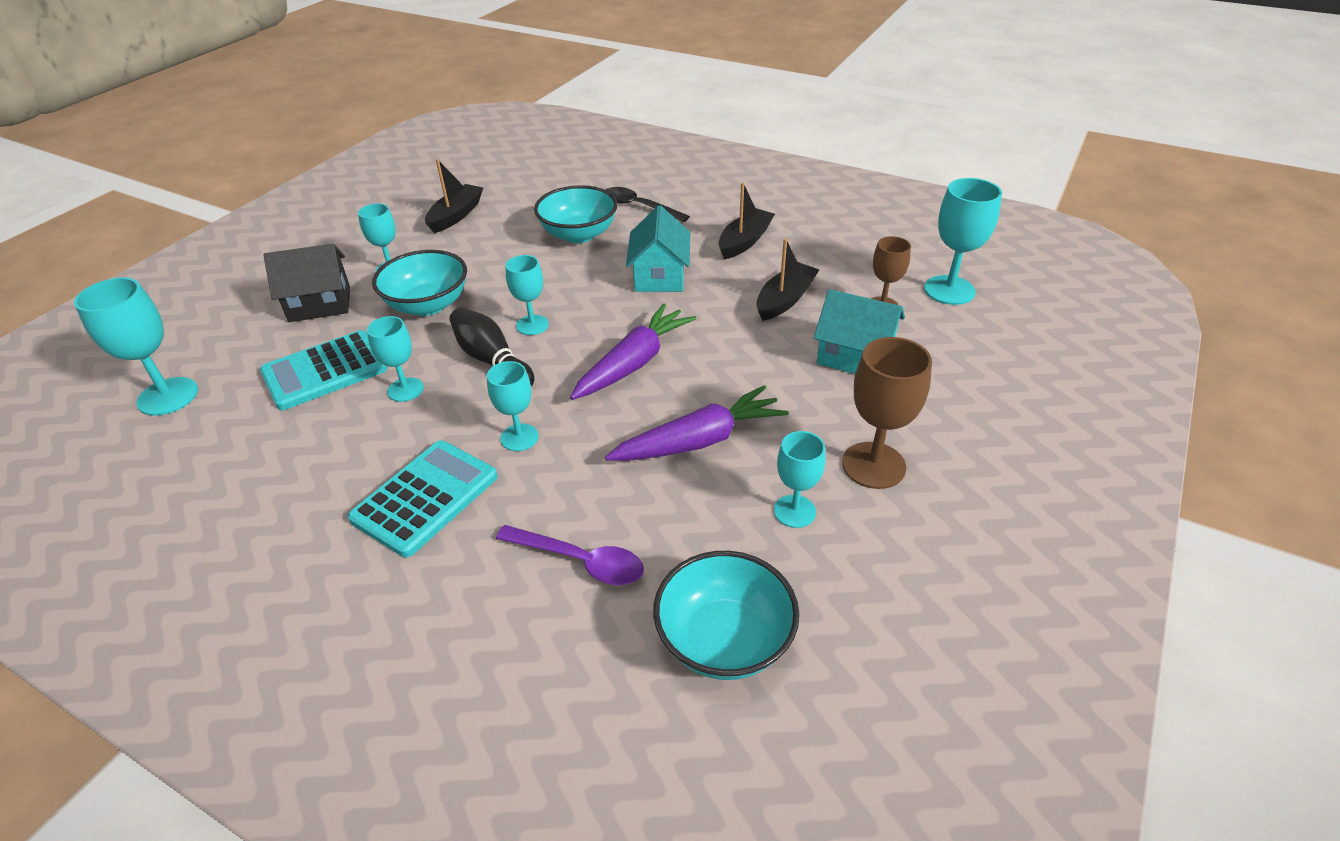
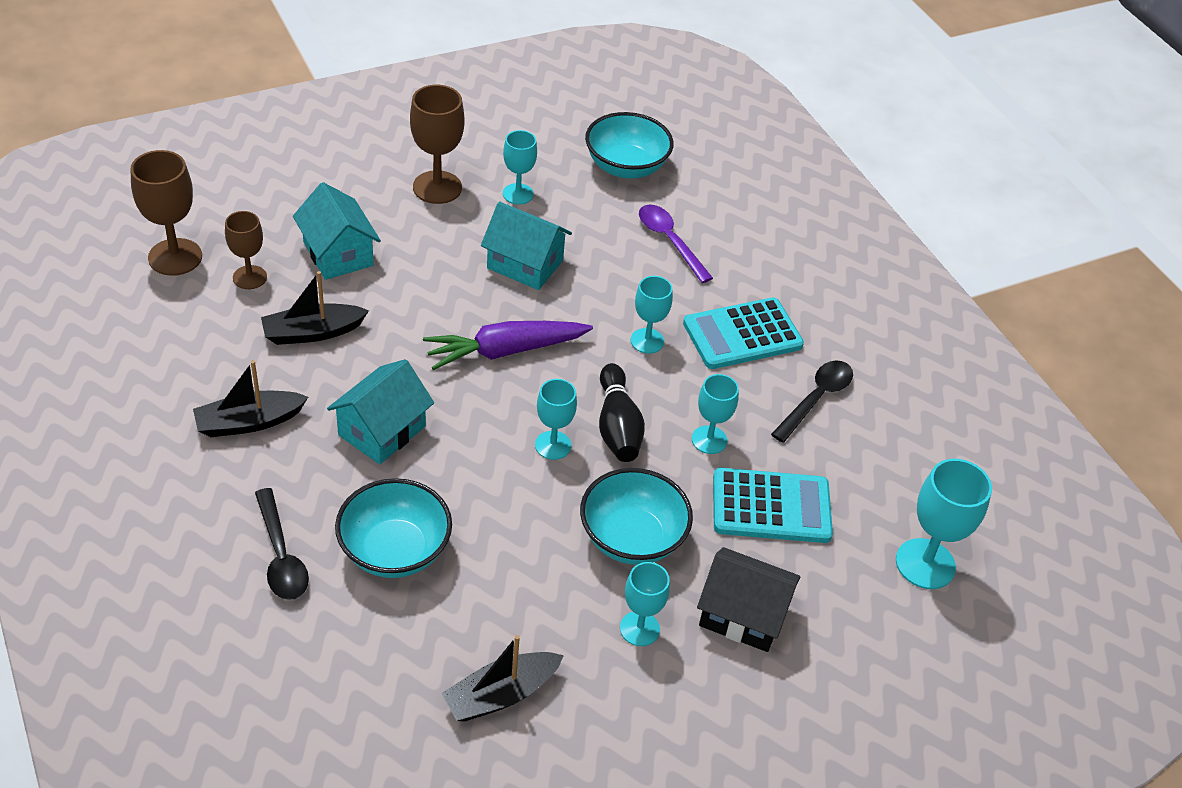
camera: 150 degrees left, 5 degrees up
purple carrot [605,385,789,461] -> turquoise house [481,202,572,290]
turquoise goblet [924,178,1002,305] -> brown goblet [130,150,202,276]
none -> black spoon [771,361,853,443]

